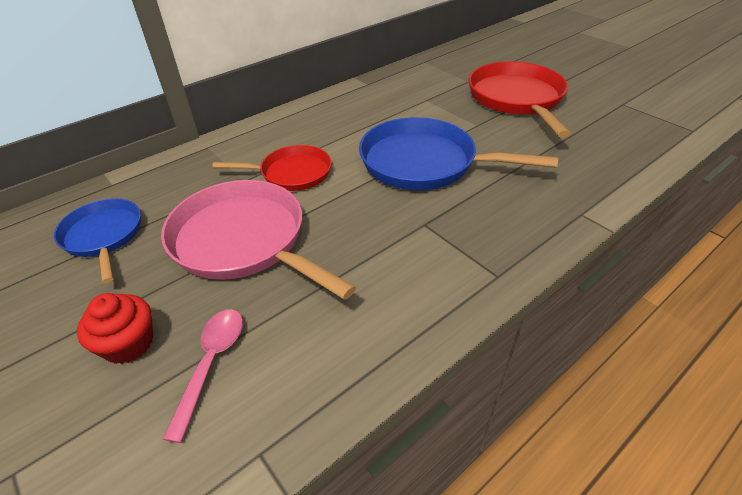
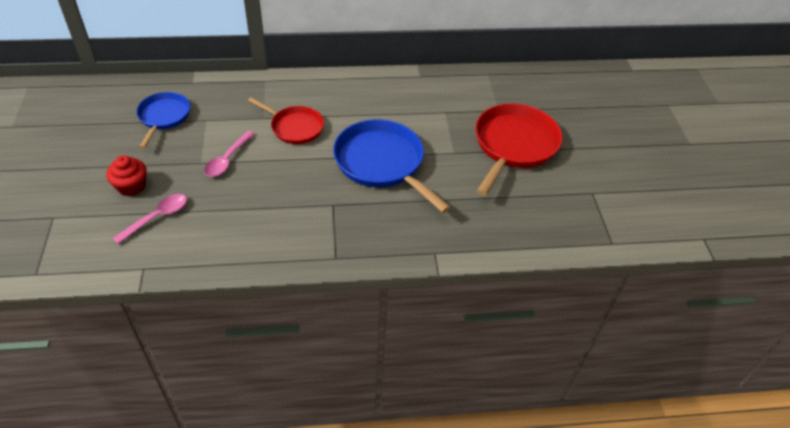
camera: 30 degrees right, 5 degrees up
pink pan [161,180,356,300] -> pink spoon [204,131,254,177]

